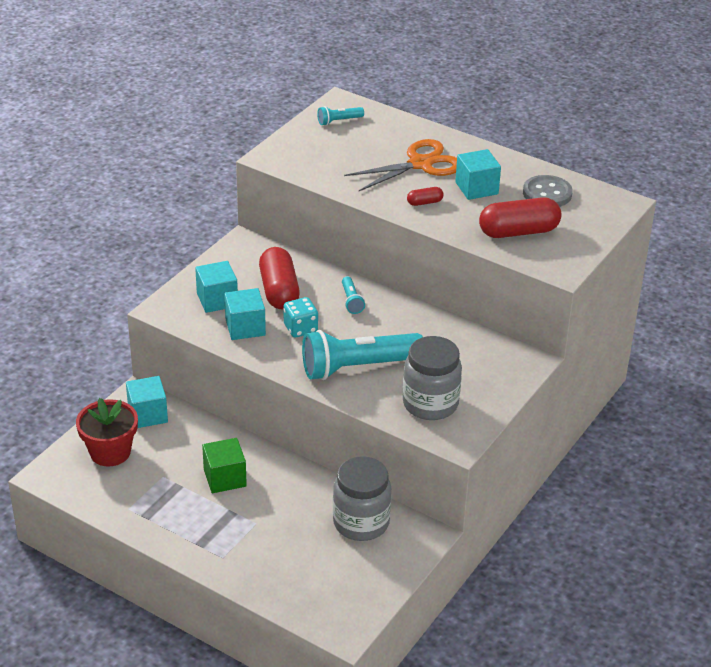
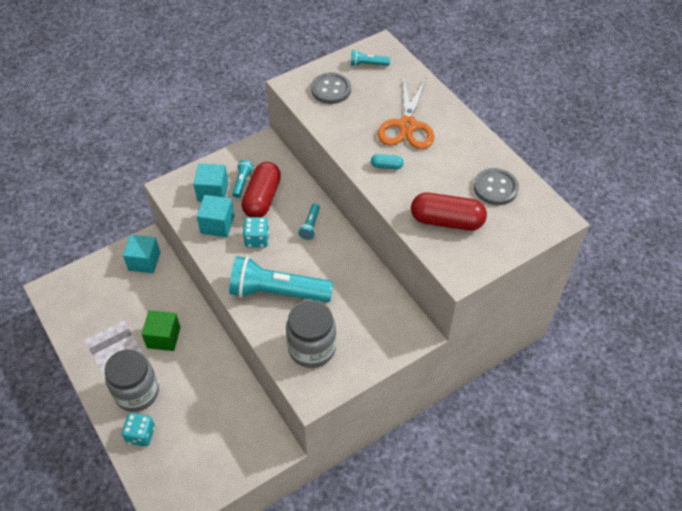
camera: 25 degrees right, 15 degrees up
red flower pot [76,398,138,467] -> none
grey jar [333,456,391,541] -> grey jar moved to [105,349,159,412]
orange scissors [344,139,457,191] -> orange scissors turned 105 degrees clockwise [378,77,434,149]
red capsule [407,187,444,206] -> turquoise capsule [371,154,404,169]
turquoise cube [455,149,501,200] -> none
none -> turquoise dice [122,413,155,447]
none -> turquoise flashlight [232,160,253,198]
none -> grey button [311,72,351,104]

